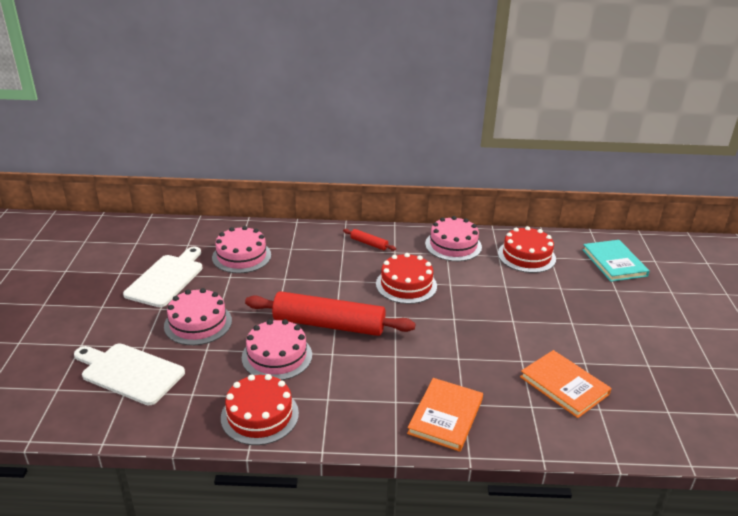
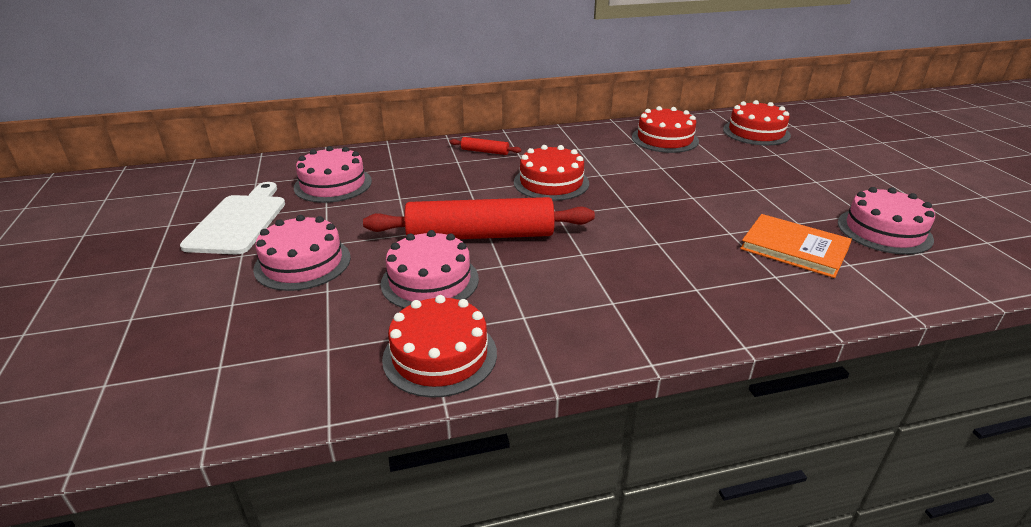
camera: 15 degrees left, 0 degrees up
white cutting board [74,344,185,405] -> none
orange book [407,378,483,452] -> none
pink cake [425,216,482,261] -> pink cake moved to [838,187,935,255]
turquoise book [582,240,650,282] -> red cake [723,100,791,146]

